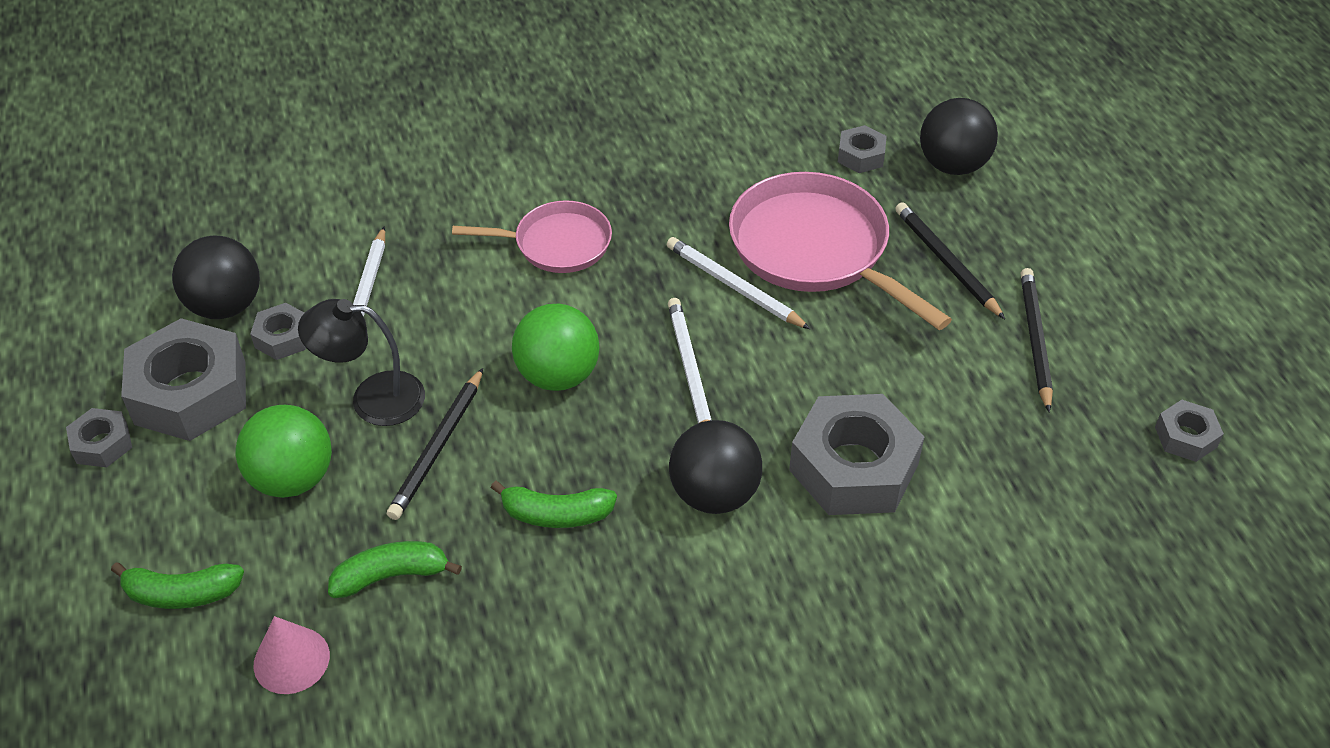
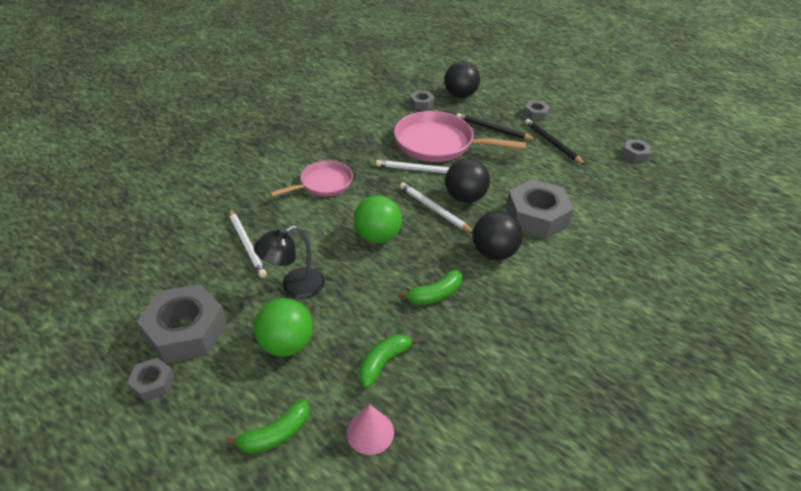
camera: 35 degrees left, 5 degrees down
black ball [172,235,260,319] -> black ball moved to [445,158,490,203]
grey nut [250,303,306,360] -> grey nut moved to [523,101,550,121]
black pencil [387,368,483,520] -> none

